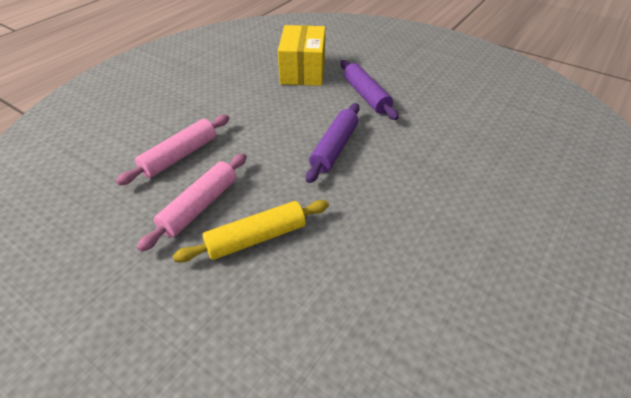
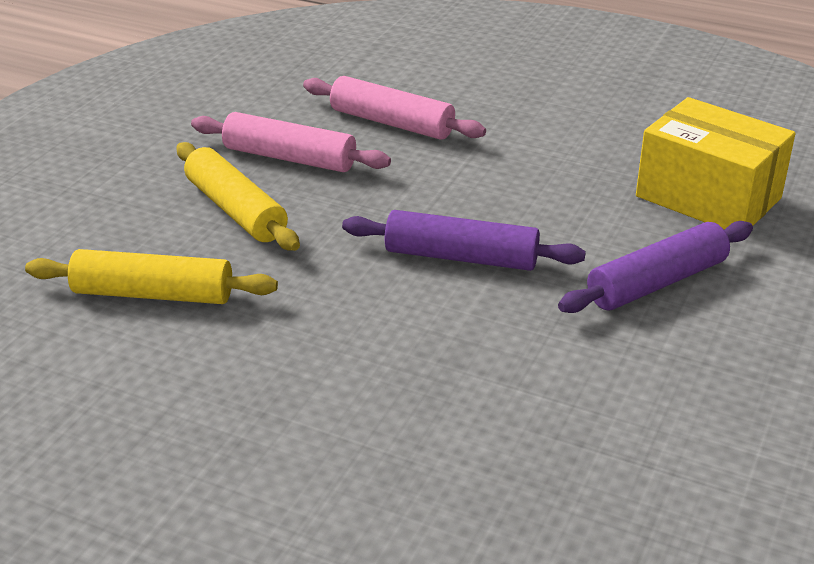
camera: 80 degrees right, 10 degrees down
yellow box [278,25,325,86] -> yellow box turned 45 degrees clockwise [636,97,796,230]
none -> yellow rolling pin [25,249,278,304]

